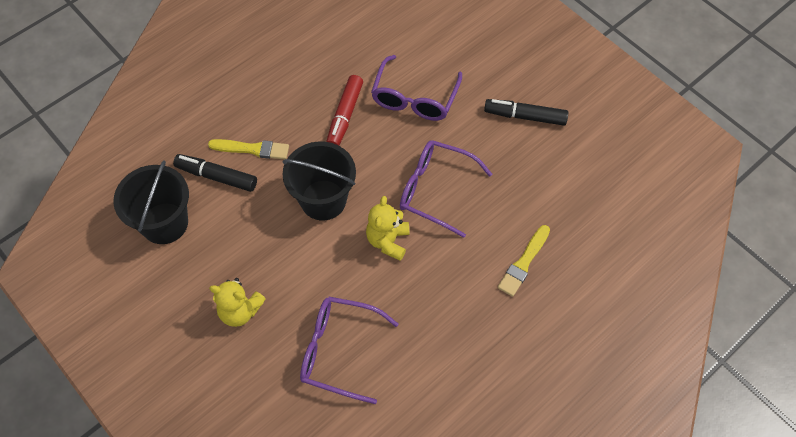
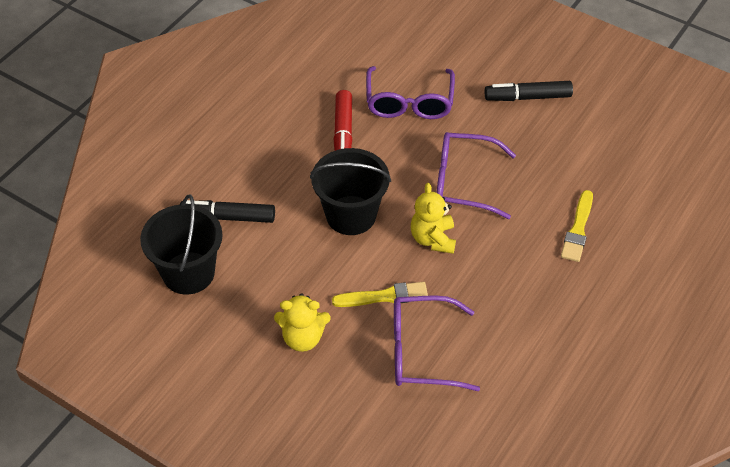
camera: 15 degrees left, 10 degrees down
yellow brush [208,139,289,159] -> yellow brush moved to [332,282,428,307]

